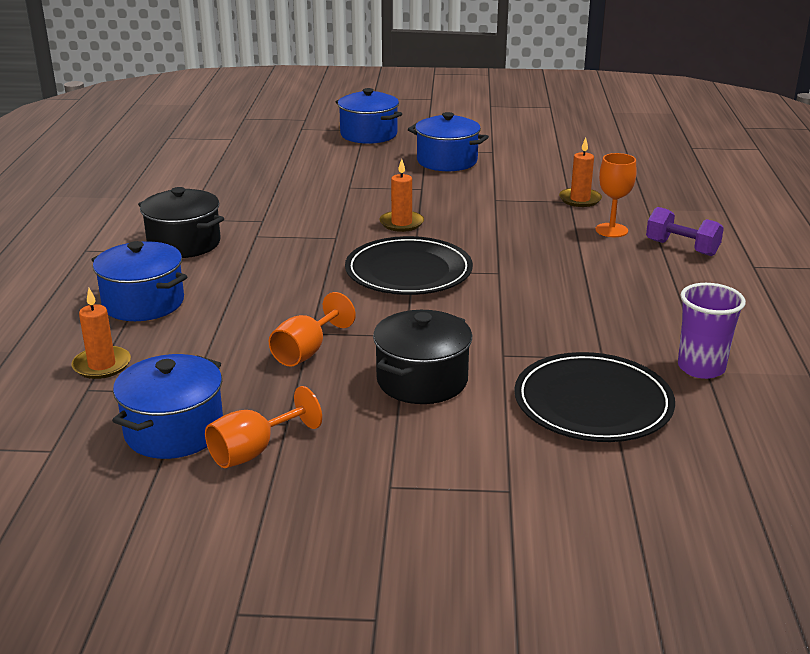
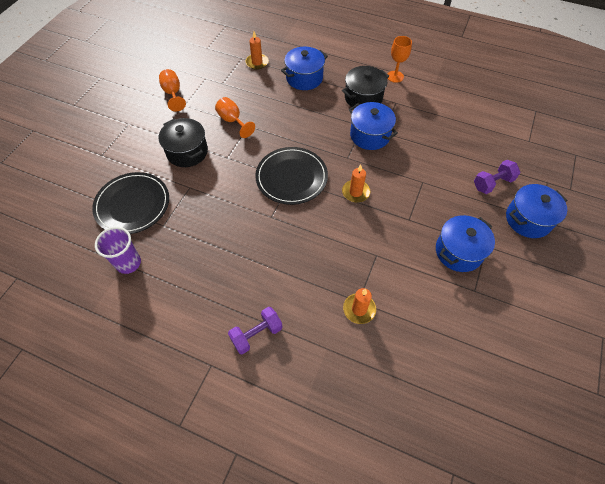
camera: 110 degrees right, 30 degrees up
blue pot [112,354,223,459] -> blue pot moved to [349,102,398,150]
orange goblet [596,153,637,237] -> orange goblet moved to [388,36,412,83]
none -> purple dumbbell [474,160,520,194]

